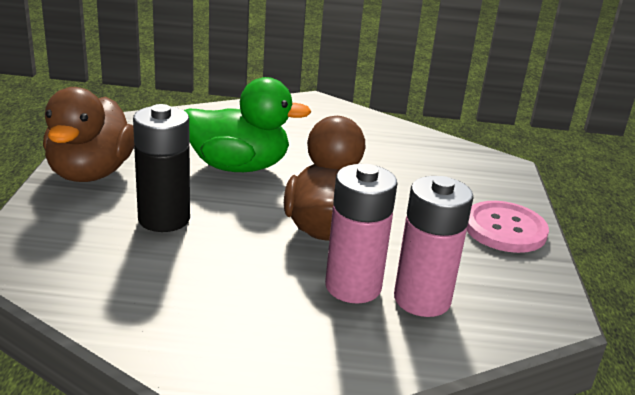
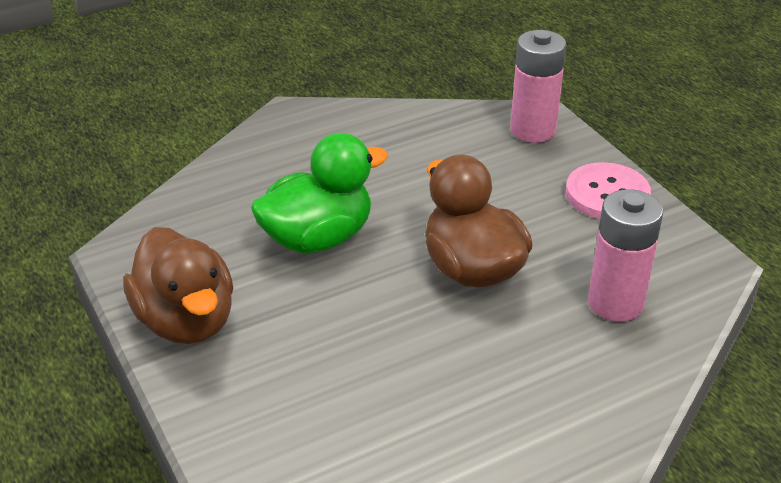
camera: 30 degrees left, 10 degrees up
black battery [133,104,190,232] -> none
pink battery [325,164,397,304] -> pink battery moved to [510,30,566,143]

